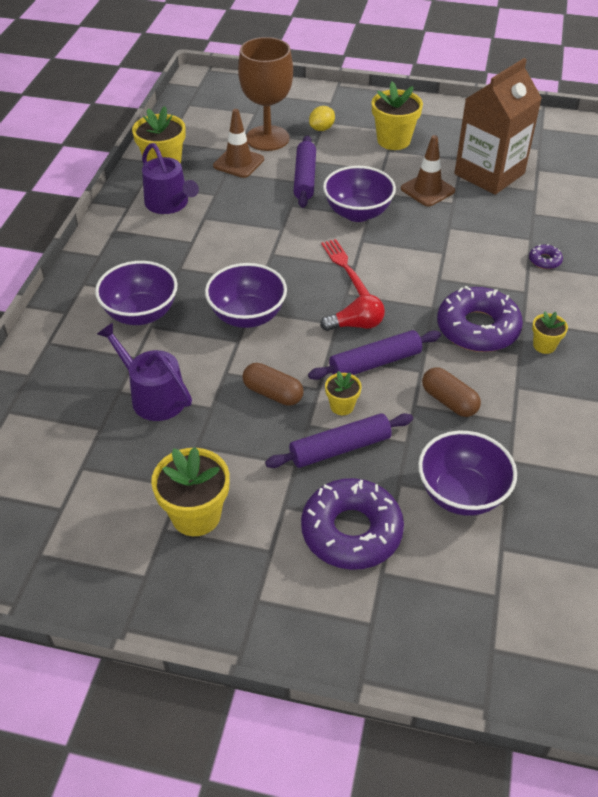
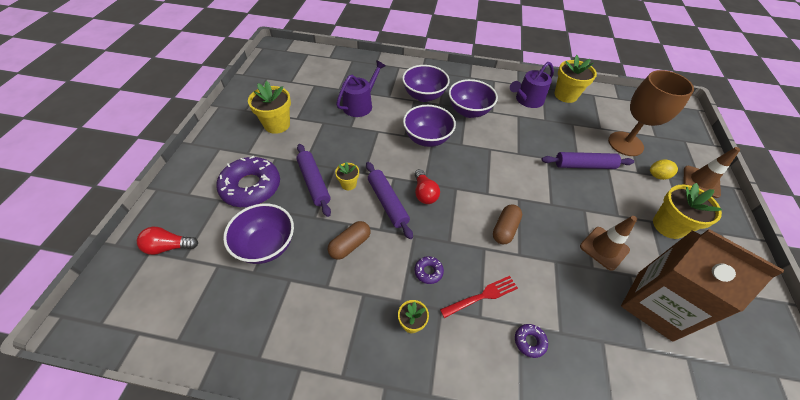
camera: 85 degrees right, 5 degrees up
brown traffic cone [213,109,264,178] -> brown traffic cone moved to [683,147,740,198]
brown capsule [243,363,304,406] -> brown capsule moved to [493,205,522,244]
yellow lemon [309,106,335,131] -> yellow lemon turned 45 degrees counterclockwise [650,159,678,180]
red fork [321,239,370,296] -> red fork moved to [440,276,518,318]
purple bowl [323,166,396,222] -> purple bowl moved to [449,79,498,118]
purple donut [437,286,523,352] -> purple donut [415,256,444,284], size x0.43
none -> red light bulb [137,227,198,255]

